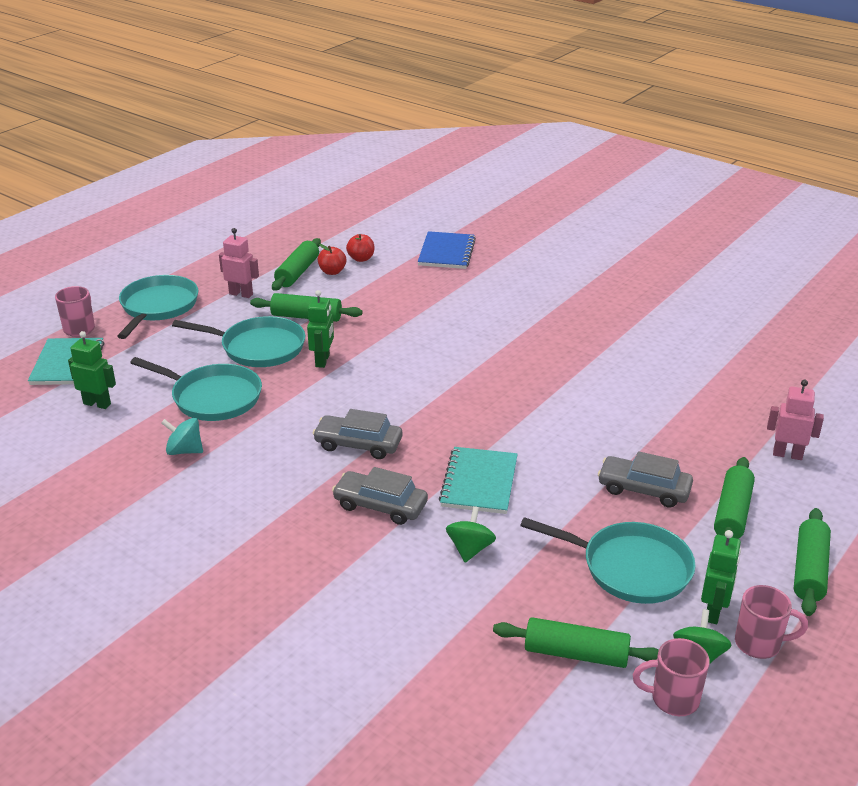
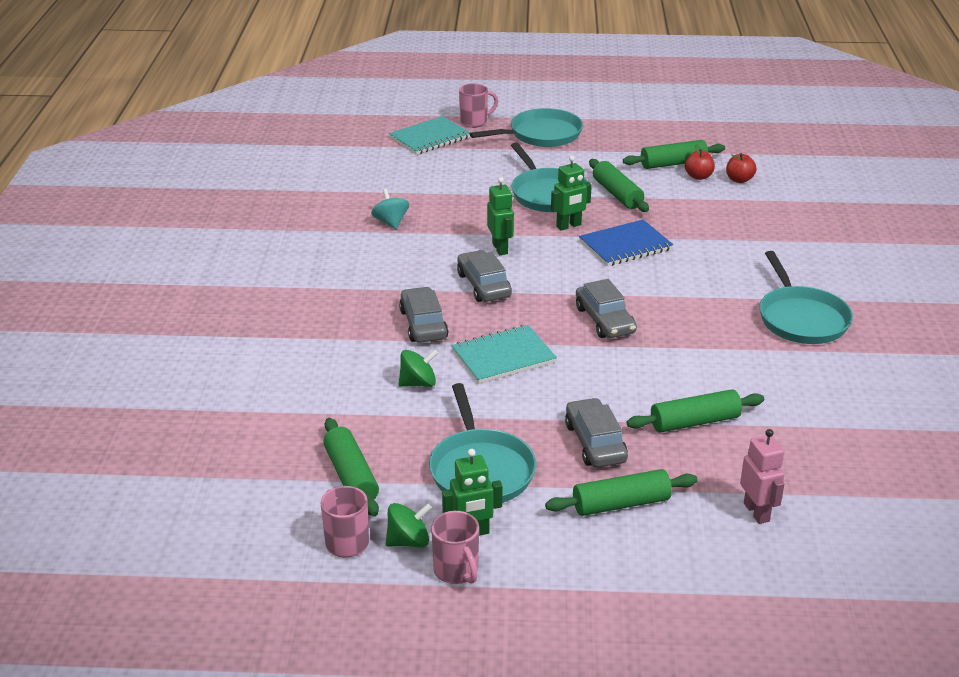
camera: 55 degrees right, 0 degrees up
green robot [68,331,116,409] -> green robot moved to [487,177,514,255]
turquoise pan [130,357,262,421] -> turquoise pan moved to [759,251,853,344]
pink robot [219,228,259,298] -> none
blue notebook [418,231,476,269] -> blue notebook moved to [579,220,673,266]
green rolling pin [794,508,831,616] -> green rolling pin moved to [627,389,764,432]
none -> grey car [576,279,637,338]

